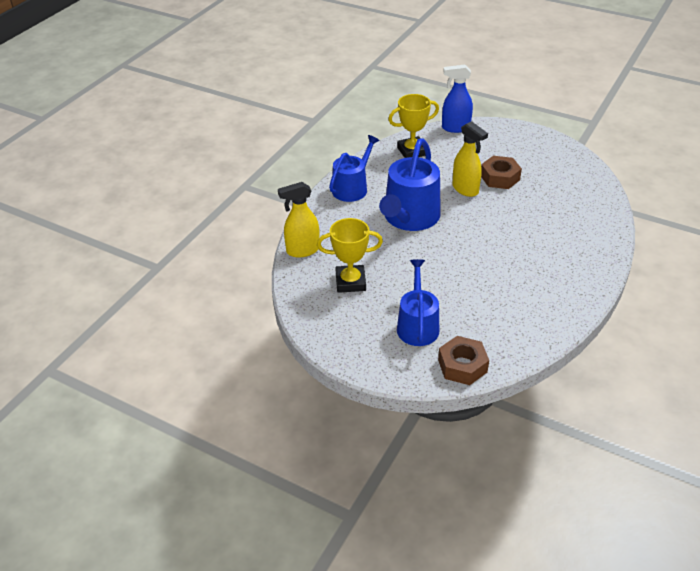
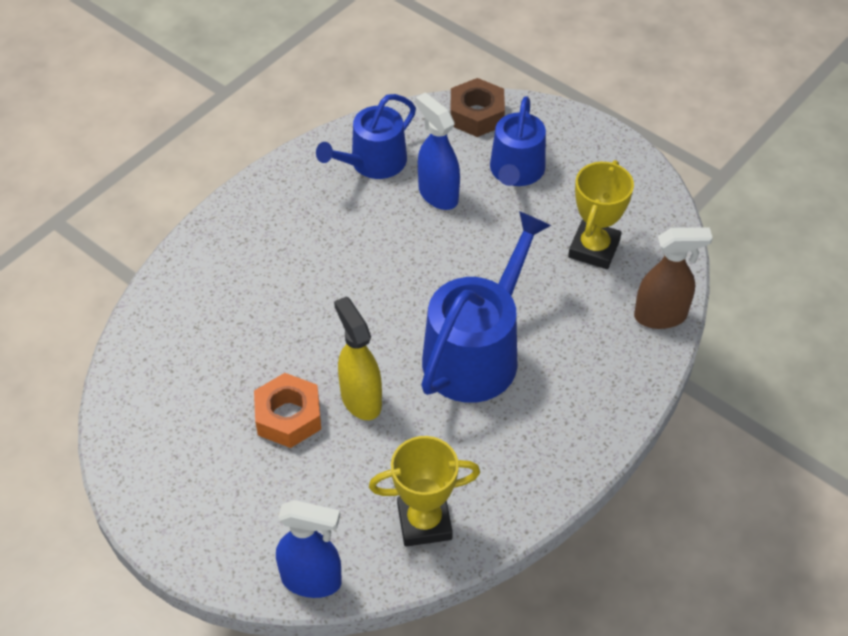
camera: 170 degrees left, 10 degrees up
yellow spray bottle [278,182,320,257] -> brown spray bottle [634,227,713,329]
yellow trophy [317,218,383,293] -> yellow trophy turned 75 degrees counterclockwise [568,160,634,269]
blue watering can [329,135,380,202] -> blue watering can moved to [316,94,416,179]
brown nut [481,156,522,189] -> orange nut [254,373,321,448]
none -> blue spray bottle [416,92,460,210]

